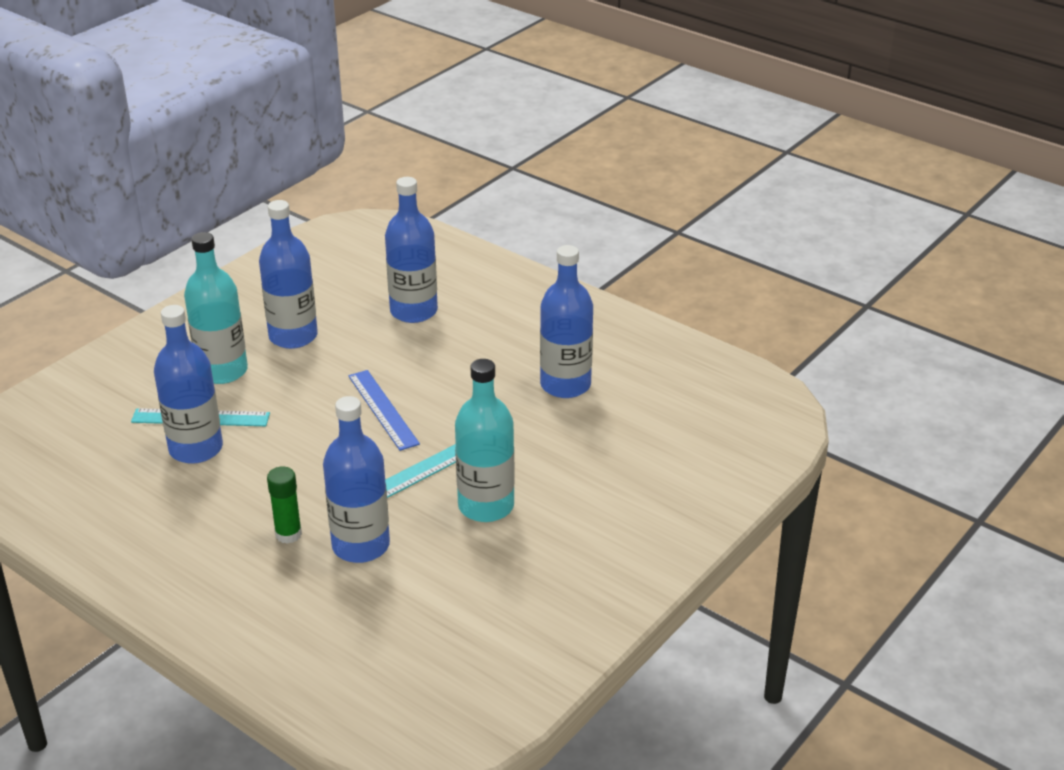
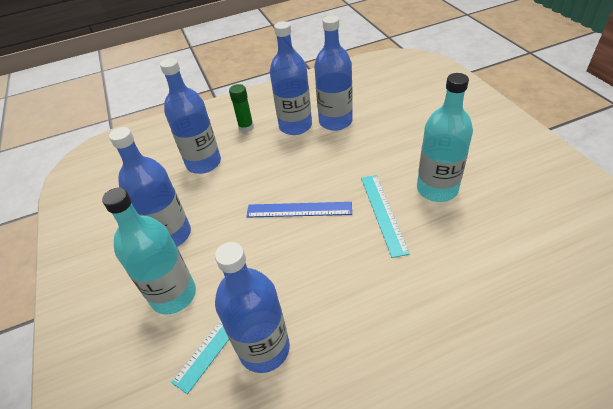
camera: 55 degrees left, 10 degrees up
green glue stick [267,466,302,544] -> green glue stick moved to [229,84,254,132]
blue bottle [323,396,390,563] -> blue bottle moved to [270,21,312,135]

